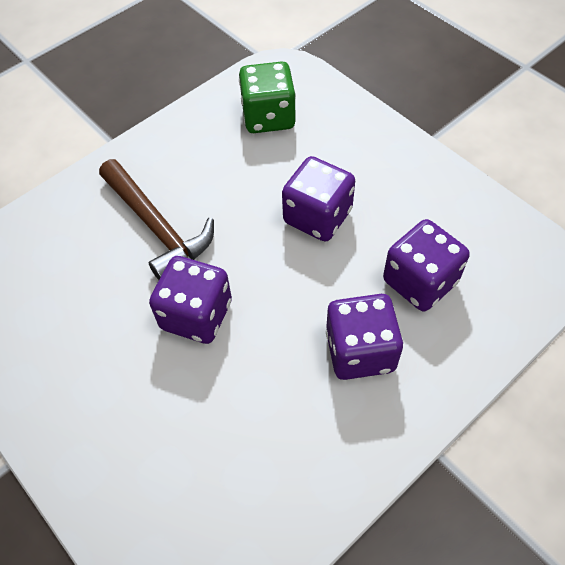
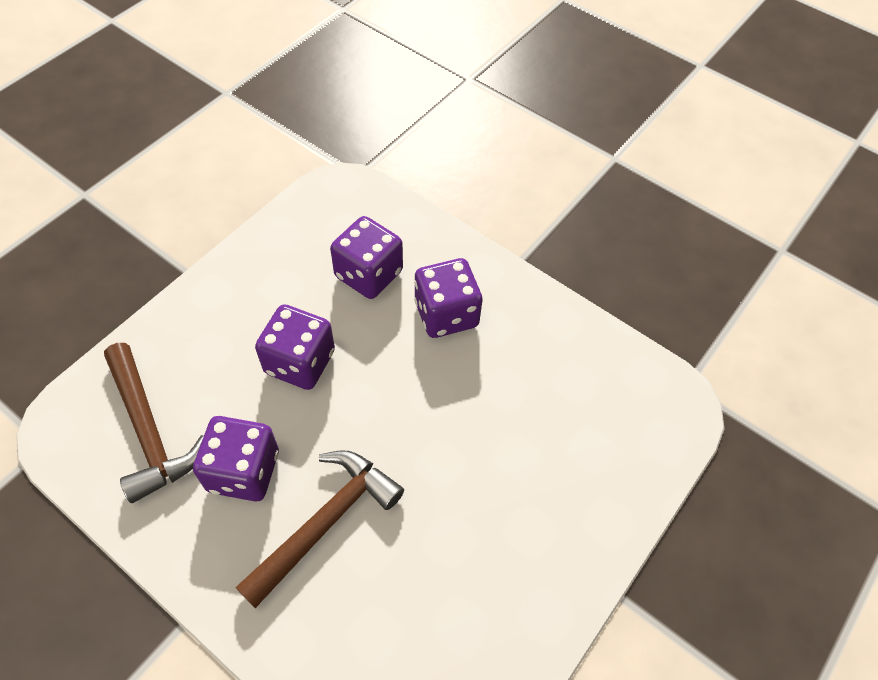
camera: 105 degrees left, 0 degrees up
purple dice [149,256,232,344] -> purple dice moved to [193,416,279,501]
green dice [239,61,296,133] -> brown hammer [104,343,204,503]

